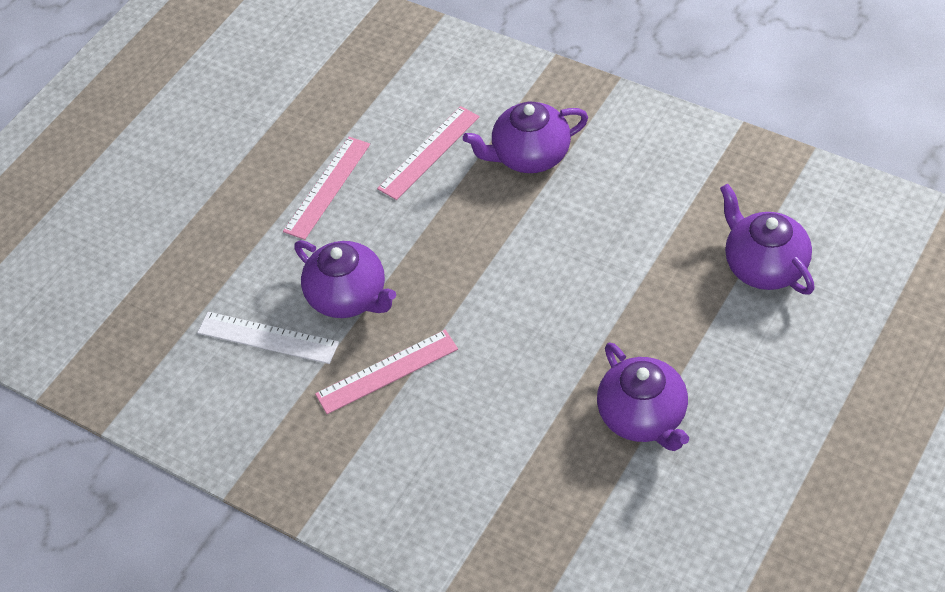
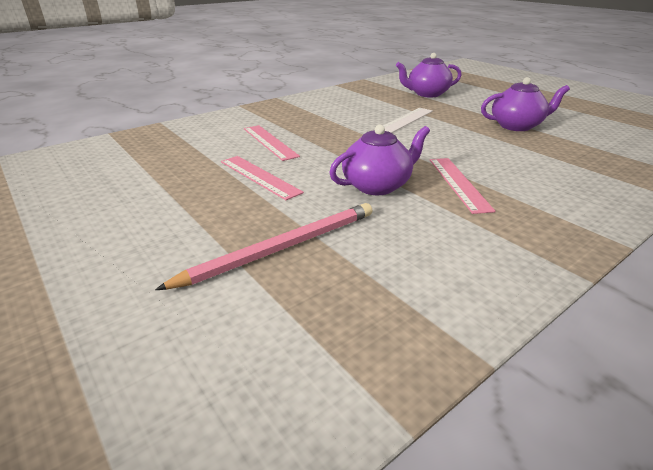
camera: 75 degrees left, 20 degrees down
white ruler [197,312,339,364] -> white ruler moved to [383,108,433,133]
purple teapot [463,102,588,173] -> none
none -> pink pencil [155,203,372,290]

